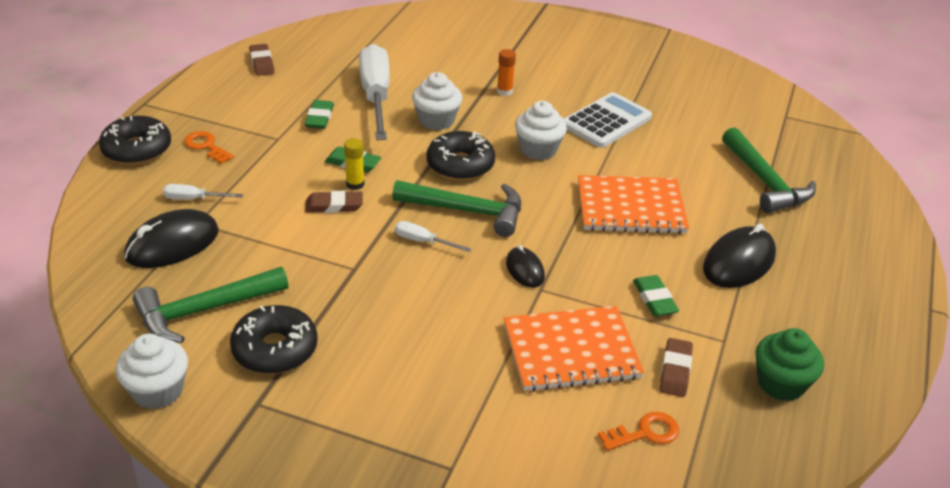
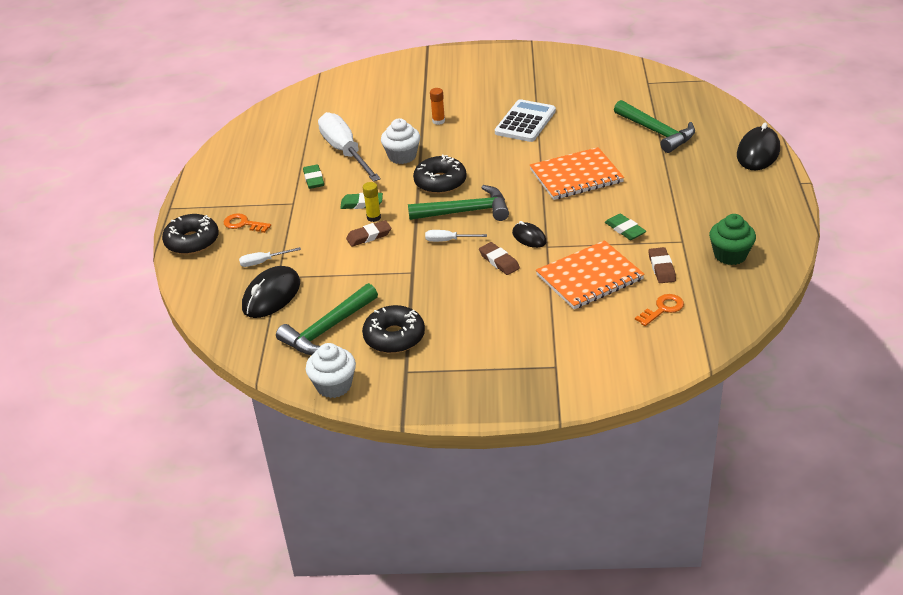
camera: 15 degrees left, 0 degrees up
brown eraser [249,44,275,76] -> brown eraser moved to [479,242,520,275]
white cupcake [515,101,567,160] -> none
black mouse [703,224,776,288] -> black mouse moved to [737,123,780,170]

